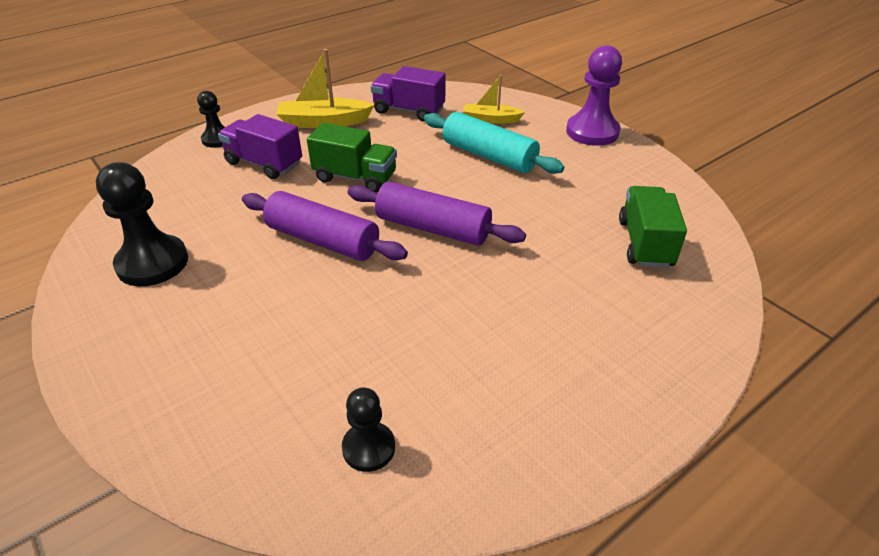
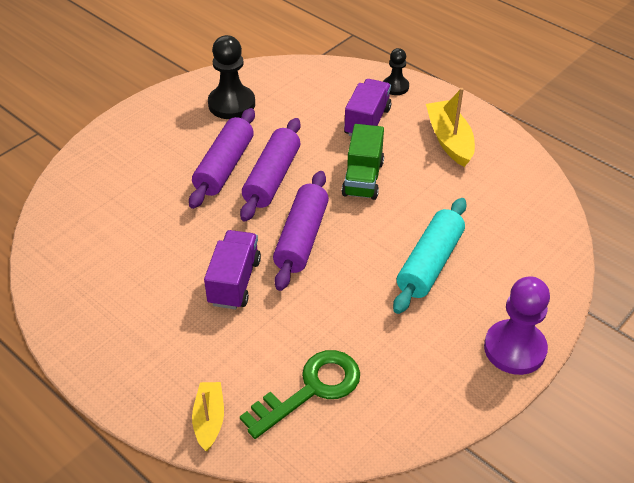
camera: 80 degrees right, 5 degrees up
black pawn [342,387,395,472] -> none
purple truck [371,66,446,122] -> purple truck moved to [204,230,261,309]
yellow boat [463,75,525,124] -> yellow boat moved to [192,382,224,451]
green truck [619,186,687,268] -> green key [240,350,360,439]
none -> purple rolling pin [189,108,255,209]

